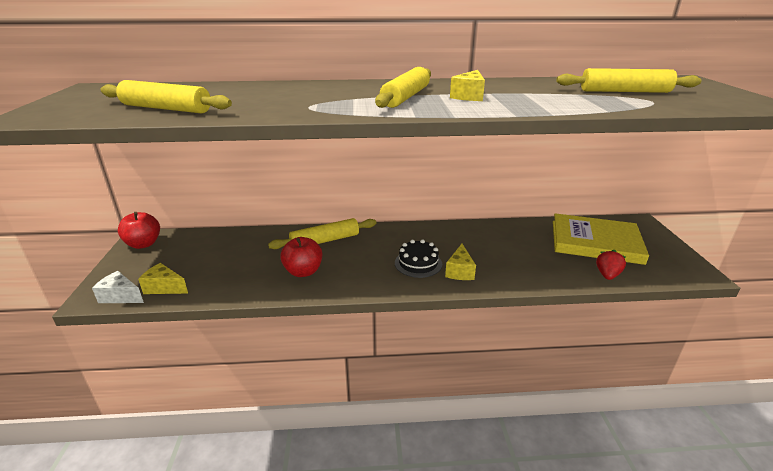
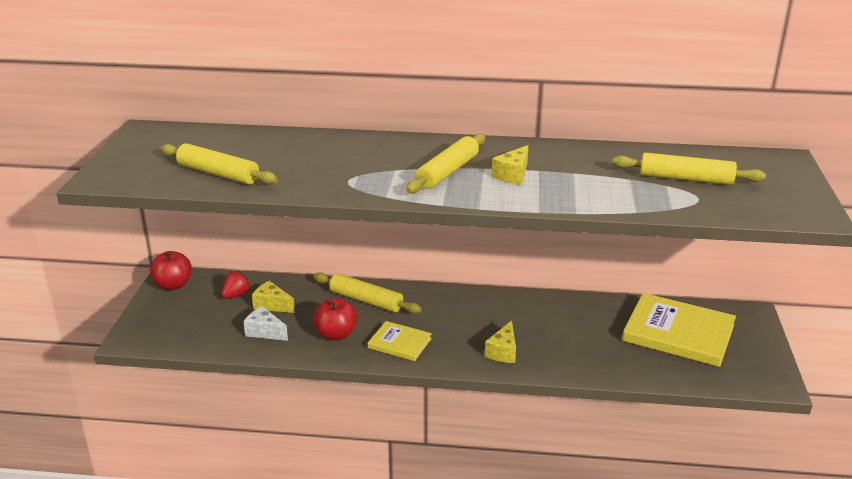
camera: 10 degrees right, 0 degrees up
white cheese [92,271,144,303] -> white cheese moved to [243,306,288,341]
yellow cheese [138,263,188,294] -> yellow cheese moved to [252,281,295,313]
yellow rolling pin [268,218,377,249] -> yellow rolling pin turned 45 degrees clockwise [313,273,422,314]
black cake [395,239,442,278] -> none
red strawberry [596,250,626,280] -> red strawberry moved to [221,270,251,299]
none -> yellow book [368,321,432,361]

